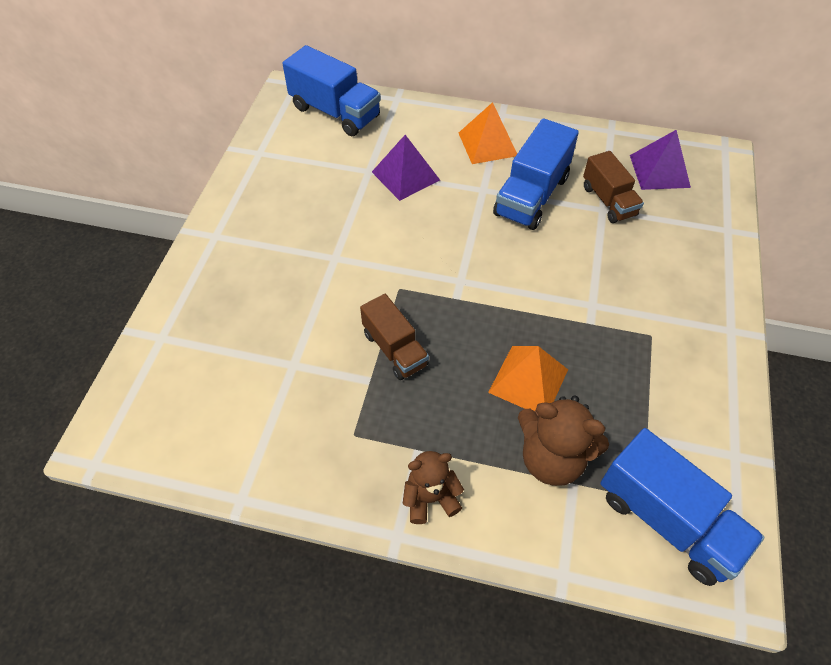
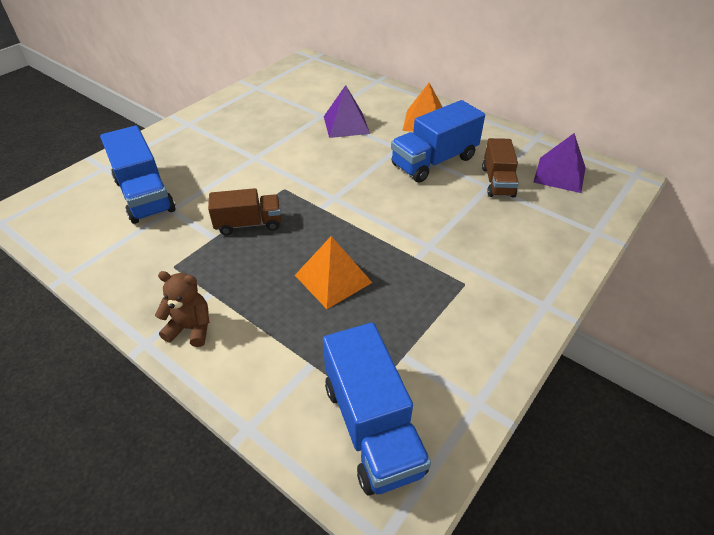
camera: 25 degrees right, 10 degrees down
blue truck [282,45,381,136] -> blue truck moved to [100,125,175,224]
brown truck [360,294,429,380] -> brown truck turned 90 degrees counterclockwise [208,188,281,235]
brown teddy bear [518,396,609,486] -> none

